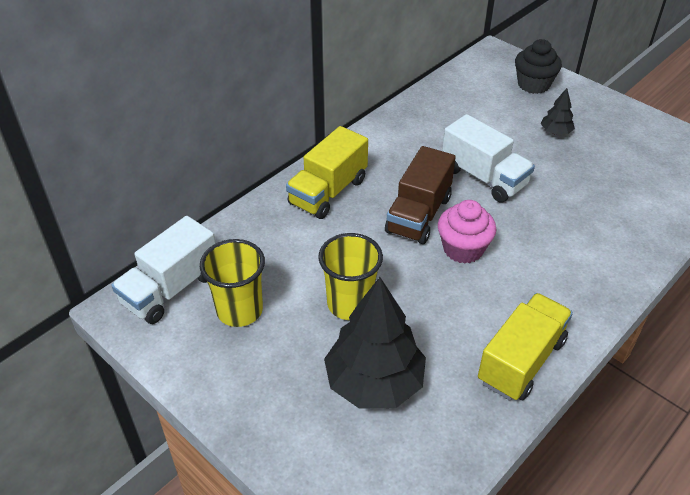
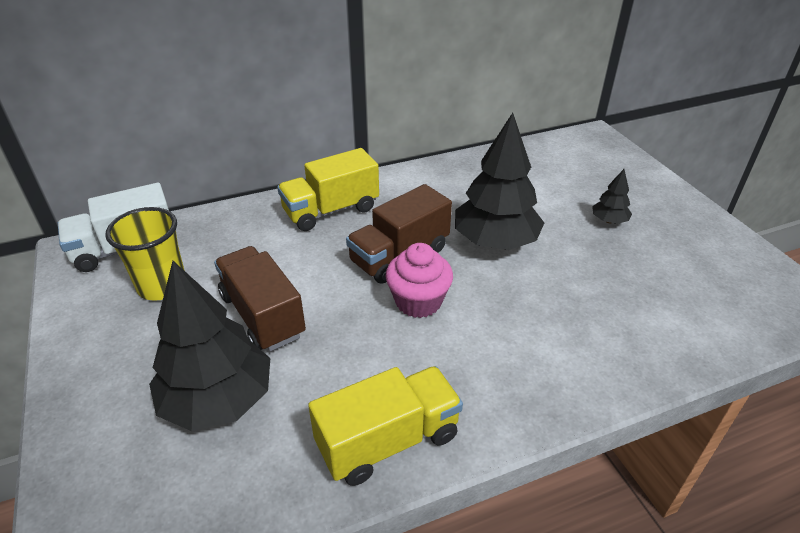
camera: 25 degrees right, 5 degrees down
yellow cup [318,233,383,320] -> brown truck [214,246,306,351]
white truck [442,114,535,203] -> black tree [455,113,544,250]
black cupcake [515,39,562,94] -> none

